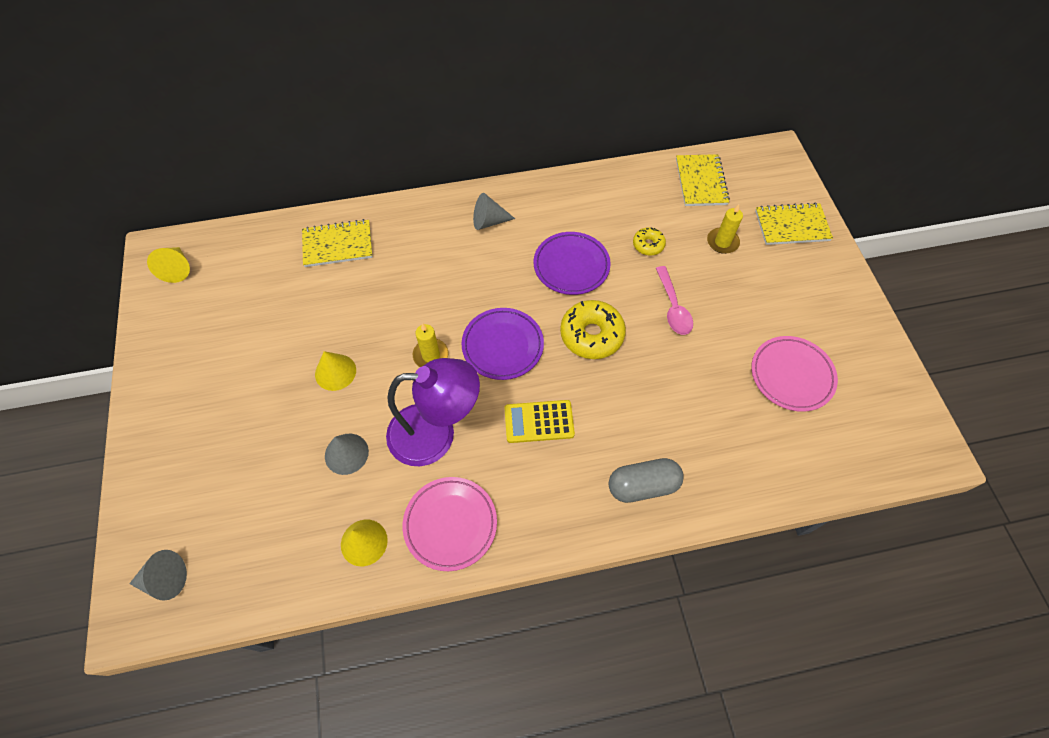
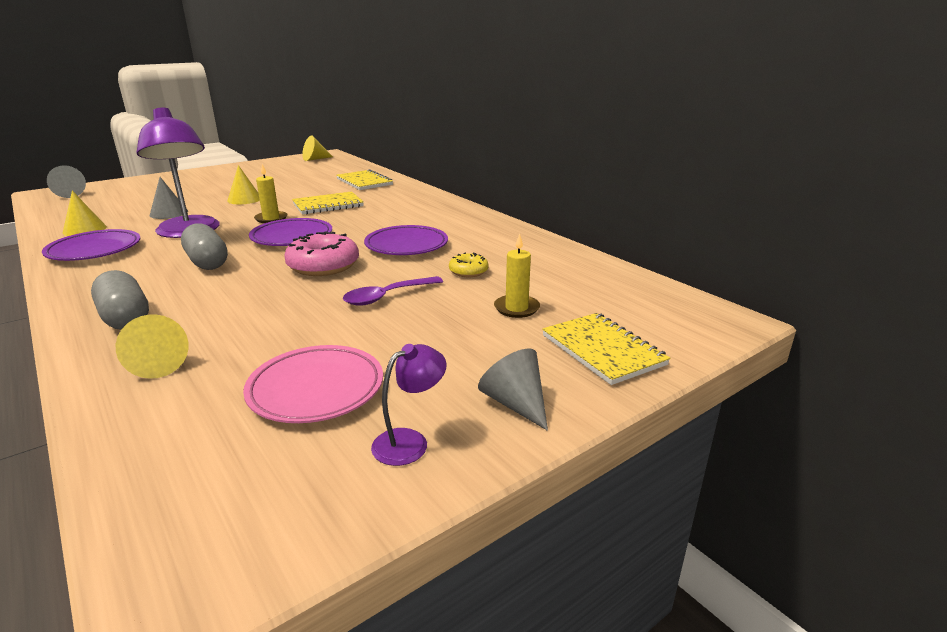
camera: 65 degrees right, 35 degrees down
pink plate [403,477,497,571] -> purple plate [42,229,140,261]
grey cone [473,193,515,230] -> grey cone moved to [478,349,548,431]
yellow calculator [504,400,575,443] -> grey capsule [181,223,228,270]
yellow donut [560,300,626,359] -> pink donut [284,231,359,276]
pink spoon [656,266,693,335] -> purple spoon [343,276,443,306]
yellow notebook [676,154,730,206] -> yellow notebook moved to [292,192,364,214]
none -> yellow cone [116,315,189,379]
none -> purple lamp [371,344,447,466]

